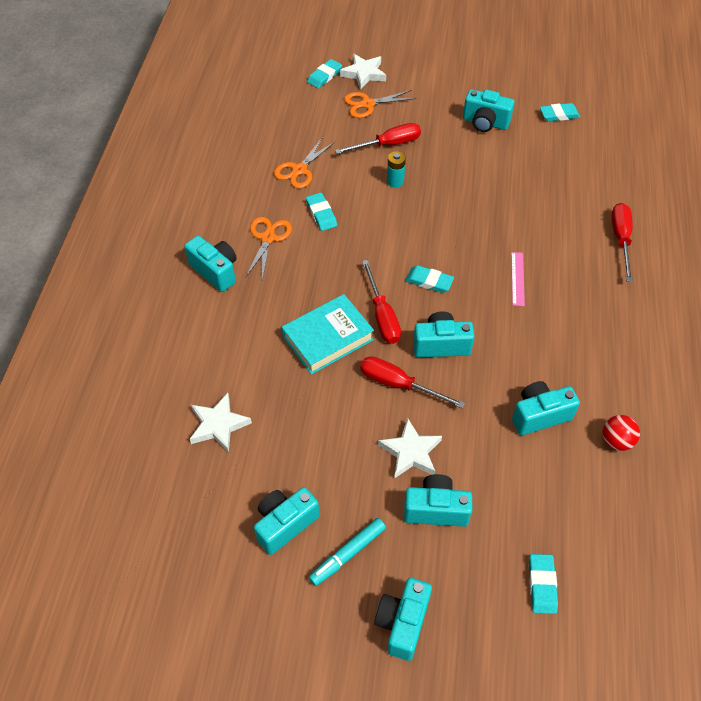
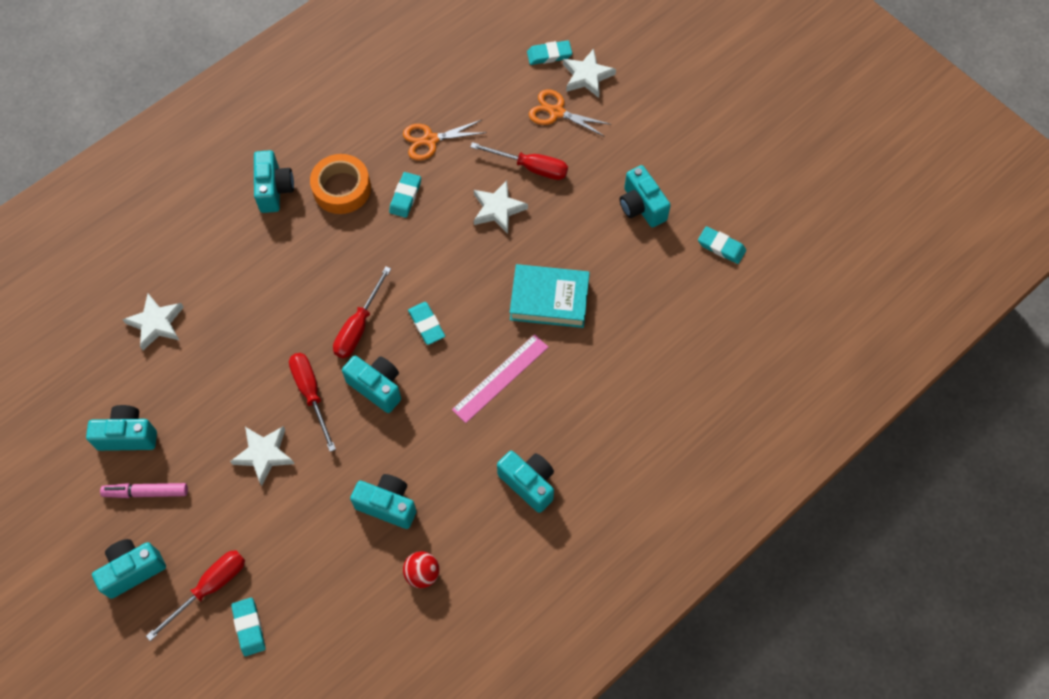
camera: 40 degrees right, 10 degrees up
orange scissors [246,217,292,280] -> orange tape [310,154,371,214]
turquoise book [282,294,374,375] -> turquoise book moved to [510,264,590,328]
turquoise marker [309,518,386,586] -> pink marker [100,483,188,498]
turquoise battery [387,151,406,187] -> white star [474,180,528,234]
turquoise camera [404,474,472,527] -> turquoise camera moved to [497,451,554,513]
pink ruler [511,252,525,306] -> pink ruler [452,334,549,423], size x1.58
turquoise eraser [529,554,558,614] -> turquoise eraser turned 60 degrees counterclockwise [231,597,266,656]
red screwdriver [611,203,633,282] -> red screwdriver moved to [146,550,245,641]

